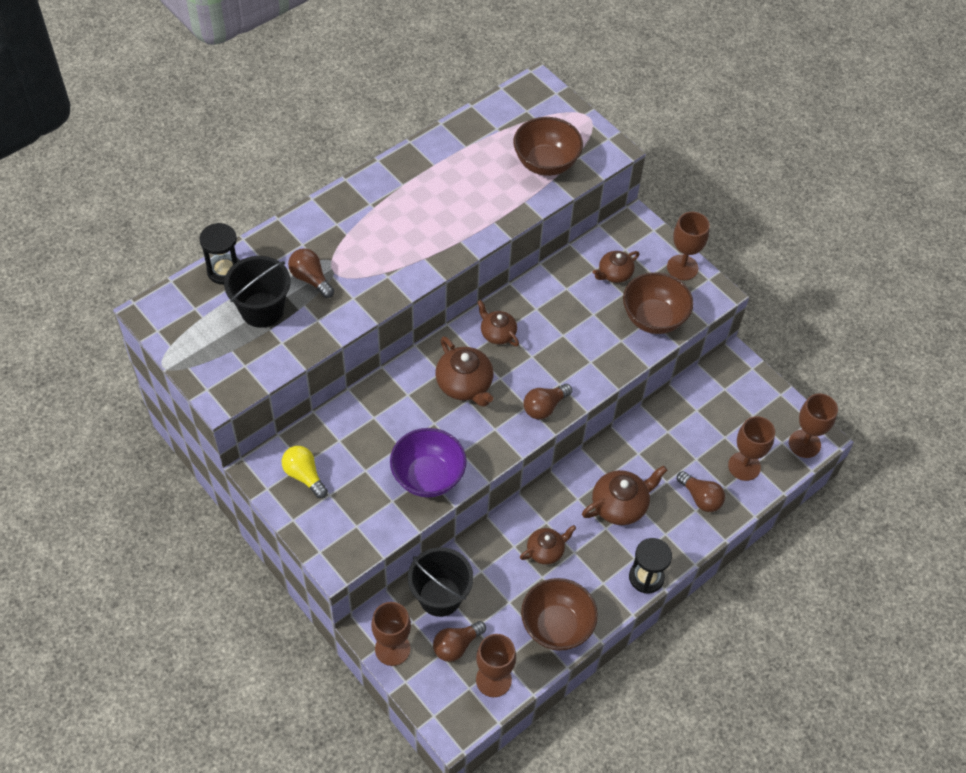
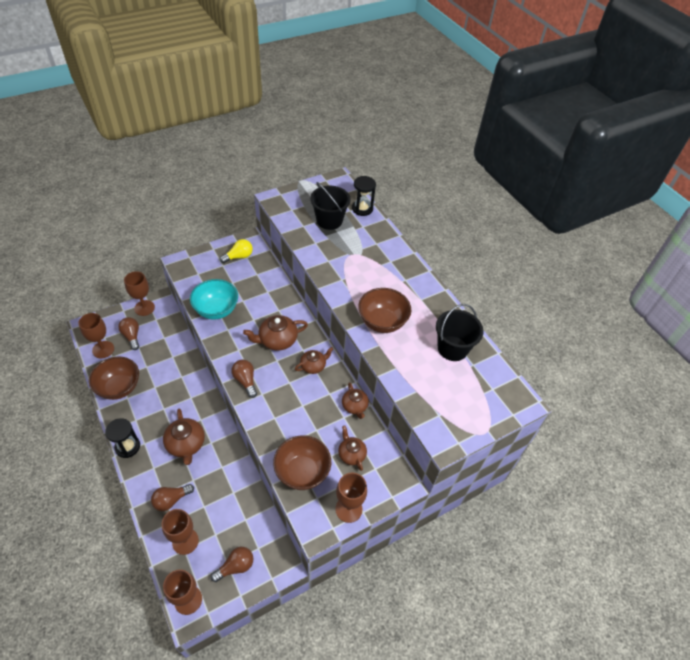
camera: 100 degrees right, 5 degrees down
brown light bulb [288,248,334,298] -> brown light bulb moved to [211,547,253,582]
purple bowl [390,428,467,497] -> turquoise bowl [190,279,238,320]
black bucket [408,547,473,617] -> black bucket moved to [436,304,484,361]
brown bowl [513,117,583,176] -> brown bowl moved to [358,288,411,333]
brown teapot [520,525,576,565] -> brown teapot moved to [342,382,369,419]

